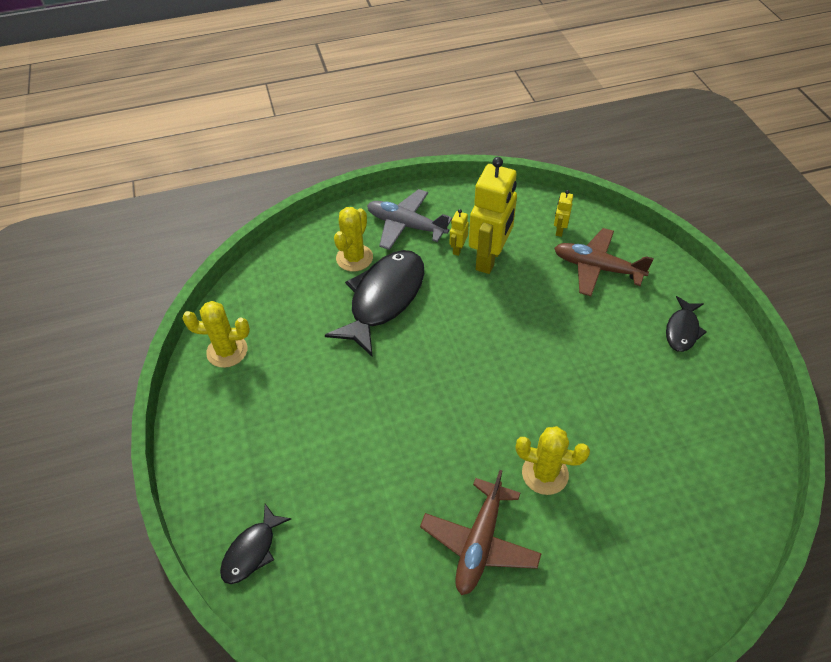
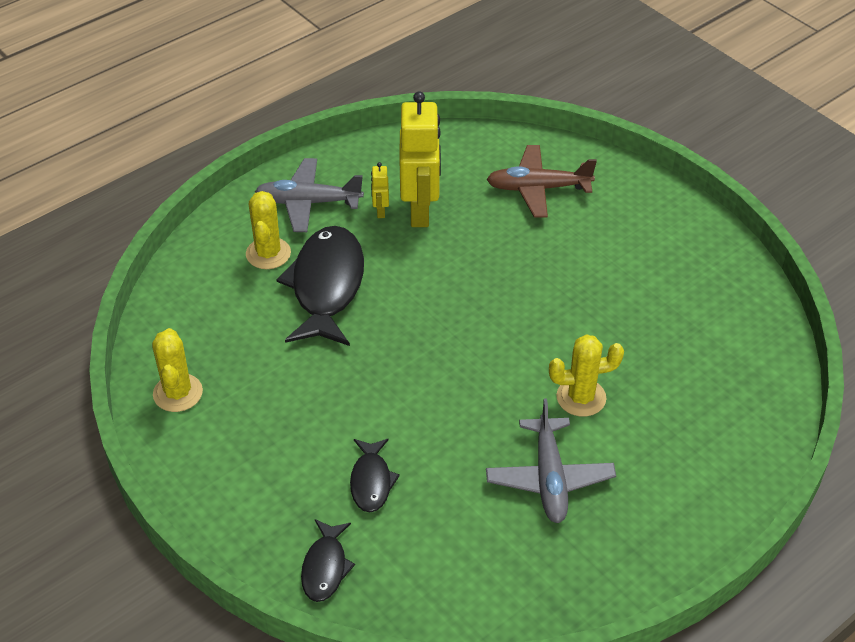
camera: 25 degrees left, 5 degrees down
yellow cactus [182,301,250,368] -> yellow cactus turned 75 degrees counterclockwise [152,328,203,412]
brown plane [420,470,542,595] -> grey plane [486,398,616,523]
yellow robot [554,190,573,237] -> none
black fish [666,296,707,352] -> black fish moved to [350,439,400,512]

